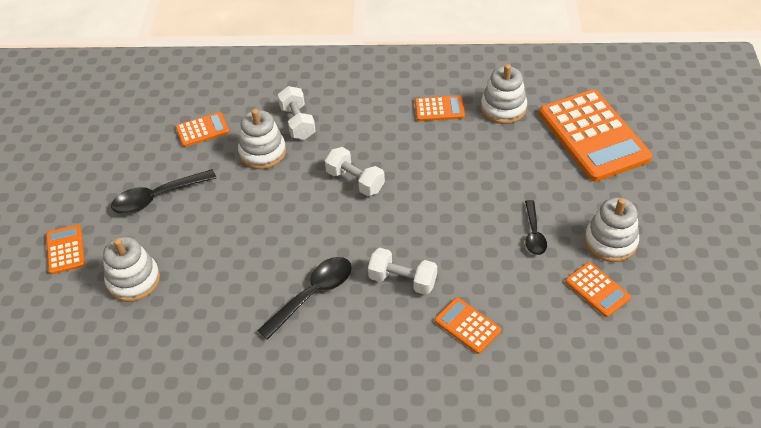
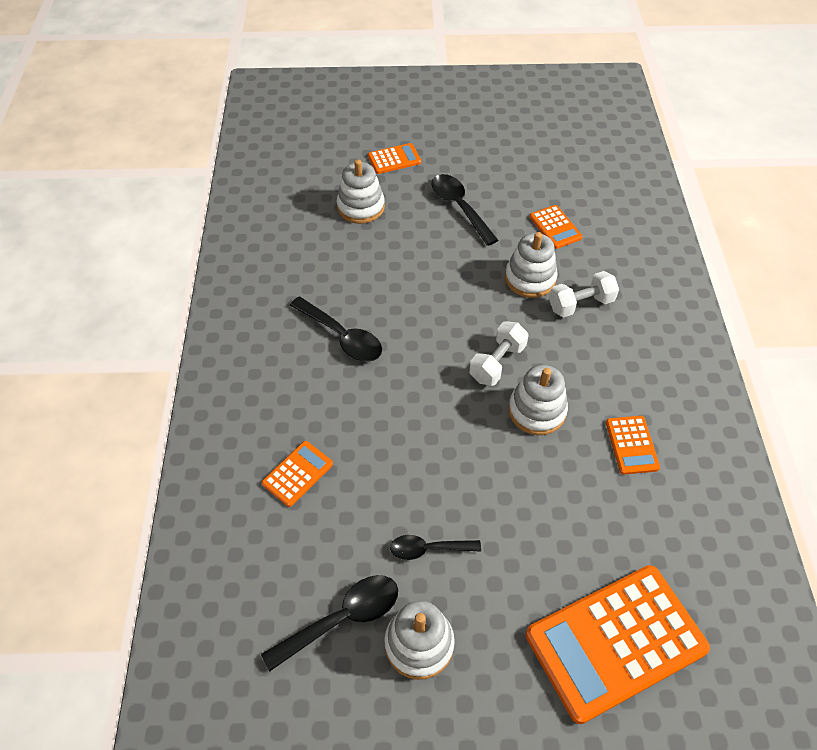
camera: 85 degrees right, 5 degrees up
white dumbbell [368,248,437,295] -> none
white stacking toy [481,64,527,124] -> white stacking toy moved to [508,365,568,435]
orange calculator [565,262,631,317] -> black spoon [261,575,398,672]

